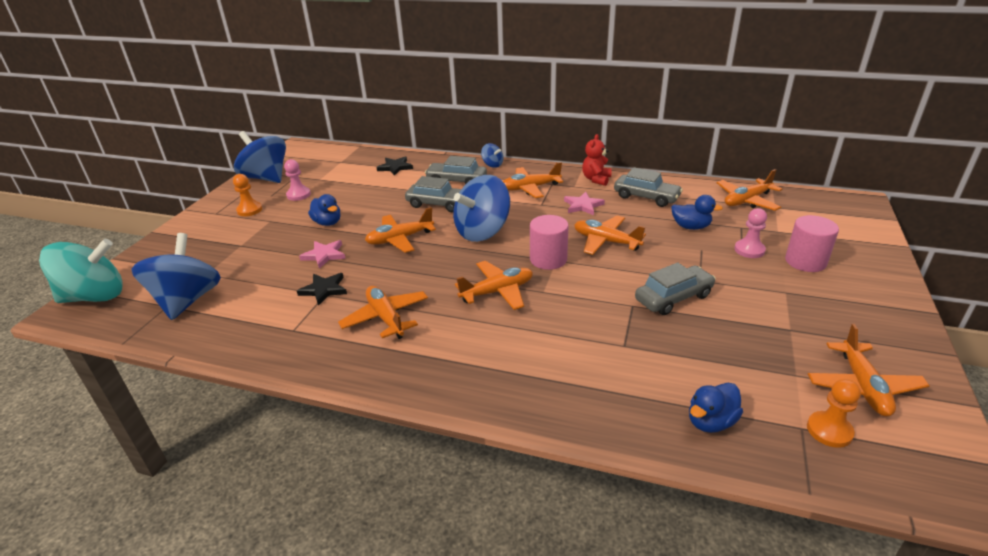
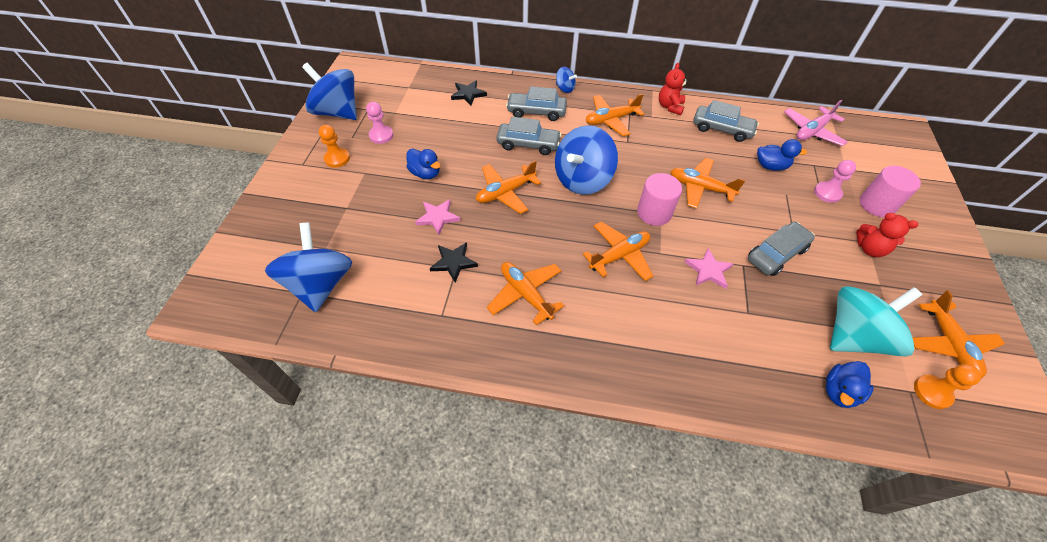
camera: 10 degrees left, 20 degrees up
turquoise spinning top [39,239,123,303] -> turquoise spinning top moved to [830,286,922,357]
pink star [564,192,605,215] -> pink star moved to [684,248,733,289]
orange plane [717,169,782,211] -> pink plane [784,100,848,146]
none -> red teddy bear [856,213,918,257]

